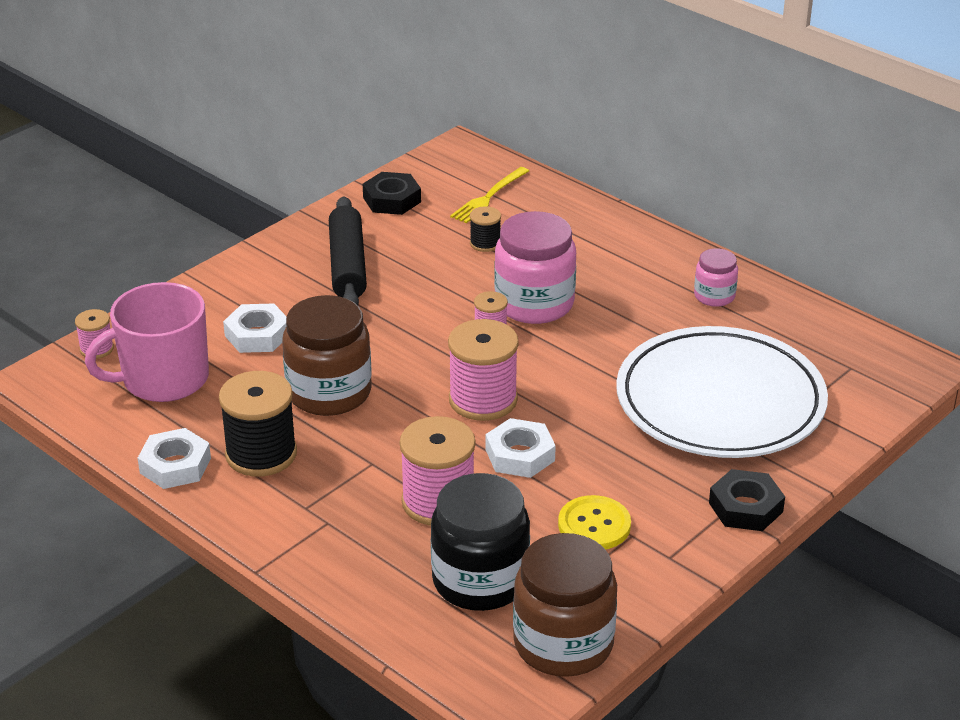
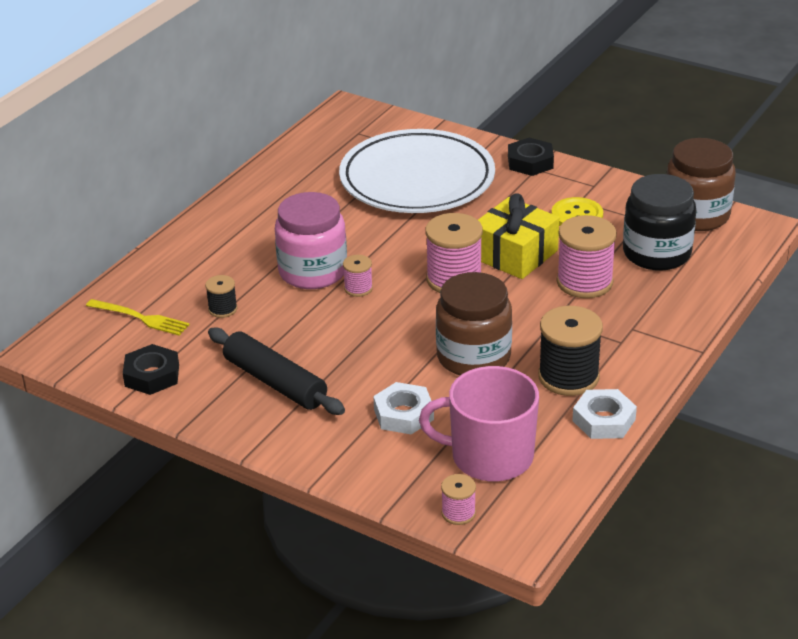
camera: 100 degrees left, 0 degrees up
pink mug [85,282,209,402] -> pink mug turned 135 degrees clockwise [419,366,539,482]
black rolling pin [329,196,367,305] -> black rolling pin turned 60 degrees clockwise [208,327,345,415]
white nut [486,418,556,478] -> yellow gift [478,193,559,279]
pink jar [694,248,738,307] -> none

